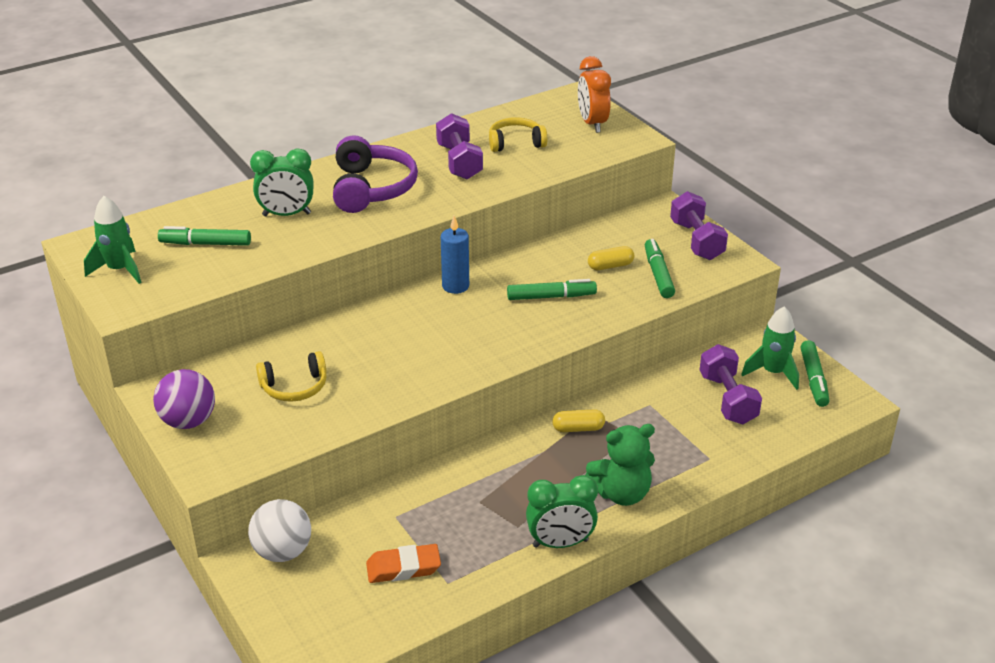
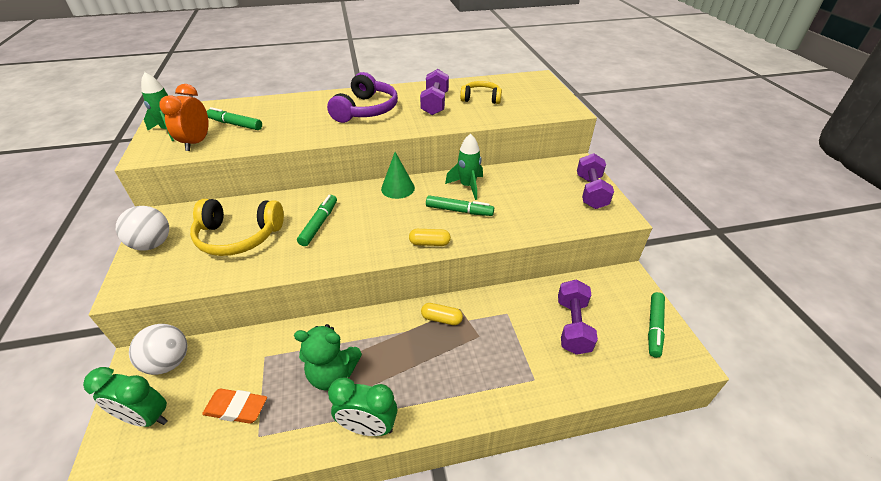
camera: 20 degrees right, 5 degrees up
purple ball [153,369,215,429] -> white ball [116,206,169,251]
green clock [250,148,314,216] -> green clock moved to [83,367,168,427]
yellow headphones [256,351,326,402] -> yellow headphones [190,199,284,256], size x1.61
blue candle [441,216,469,294] -> green cone [381,152,415,199]
orange clock [578,56,611,133] -> orange clock moved to [159,84,209,151]
green teddy bear [586,424,655,506] -> green teddy bear moved to [294,324,362,391]
yellow capsule [588,246,634,270] -> yellow capsule moved to [409,229,451,246]
green marker [645,239,675,298] -> green marker moved to [297,195,337,246]
green rocket [741,307,799,390] -> green rocket moved to [445,133,483,200]

